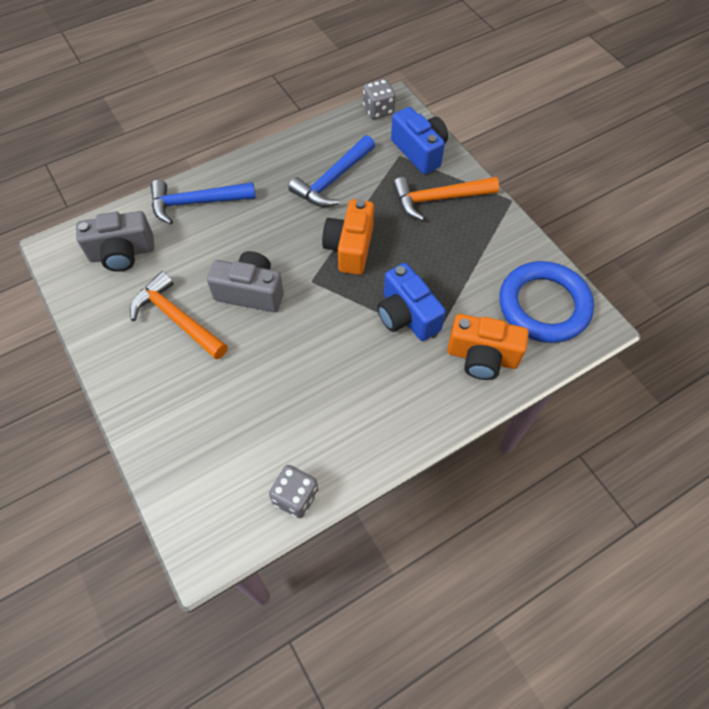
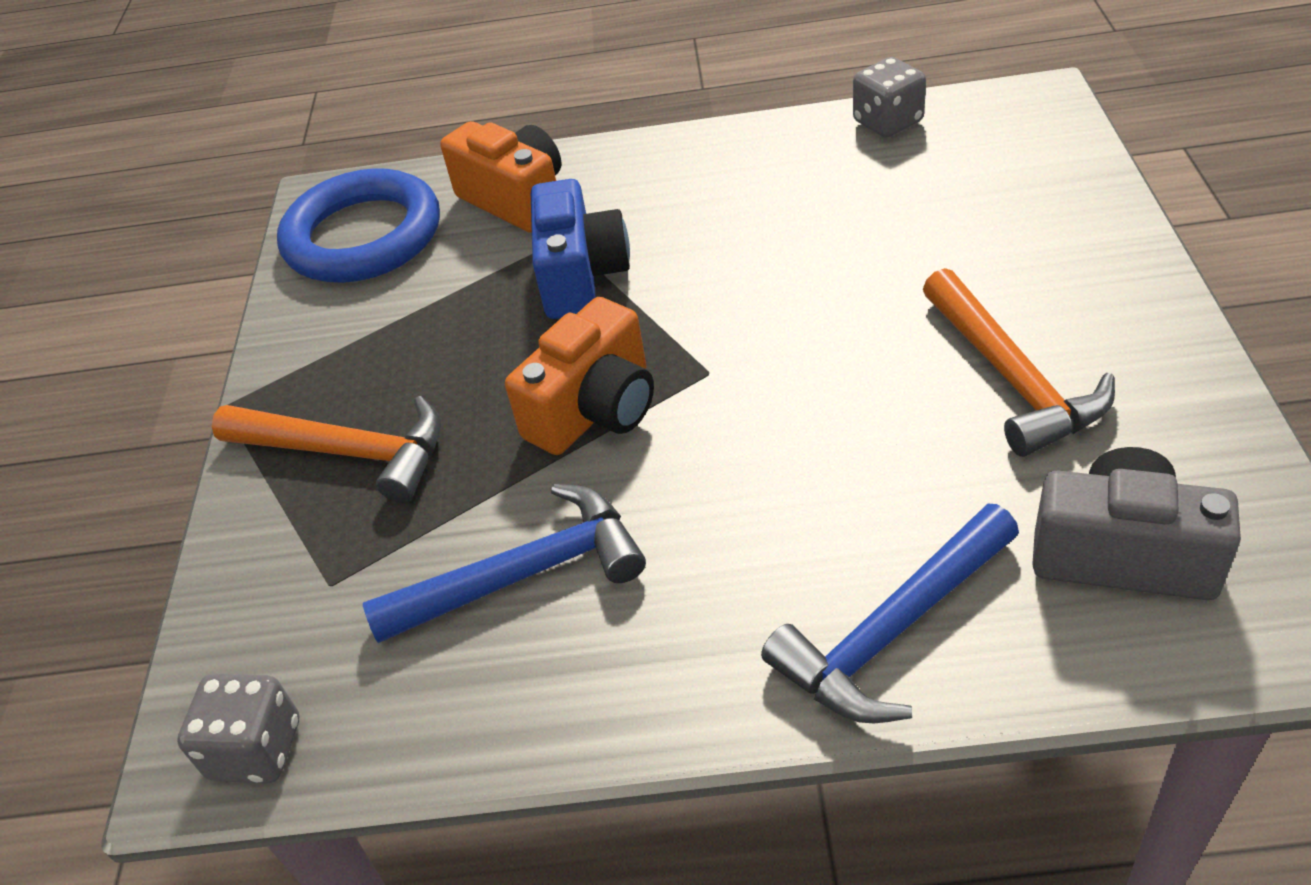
camera: 145 degrees left, 15 degrees down
blue hammer [151,180,255,224] -> blue hammer turned 120 degrees clockwise [761,504,1019,723]
grey camera [207,251,284,312] -> none
blue camera [391,107,448,174] -> none

